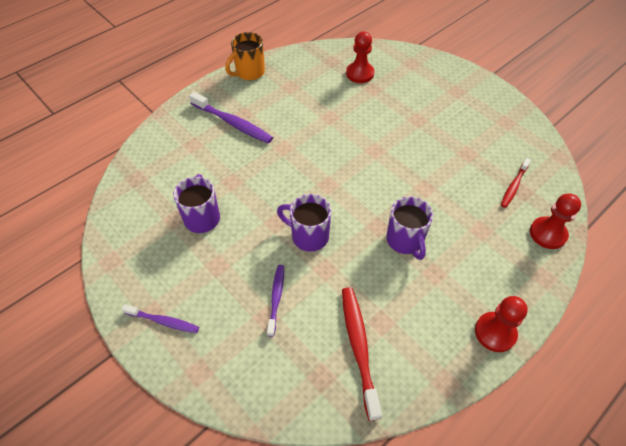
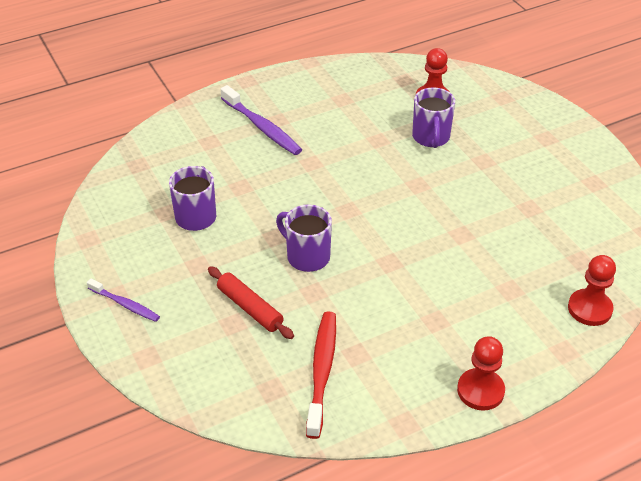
camera: 15 degrees right, 10 degrees down
orange mug [225,32,265,80] -> none
purple toothbrush [267,265,284,337] -> red rolling pin [208,266,294,339]
purple mug [386,197,433,260] -> purple mug moved to [412,87,455,148]
red toothbrush [501,158,531,208] -> none

